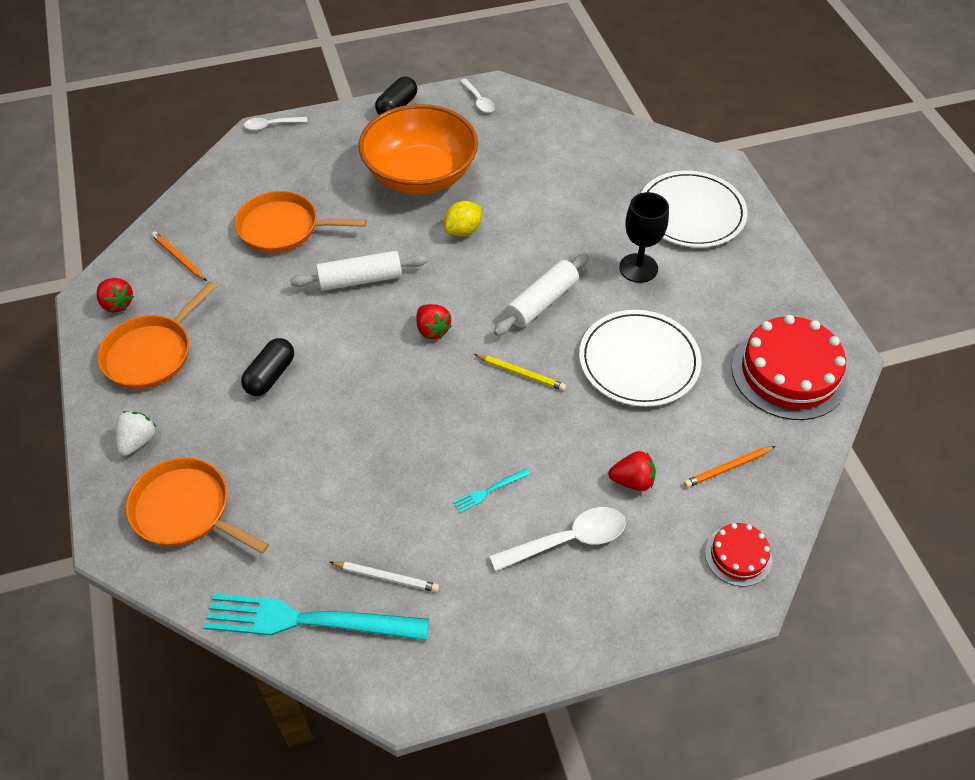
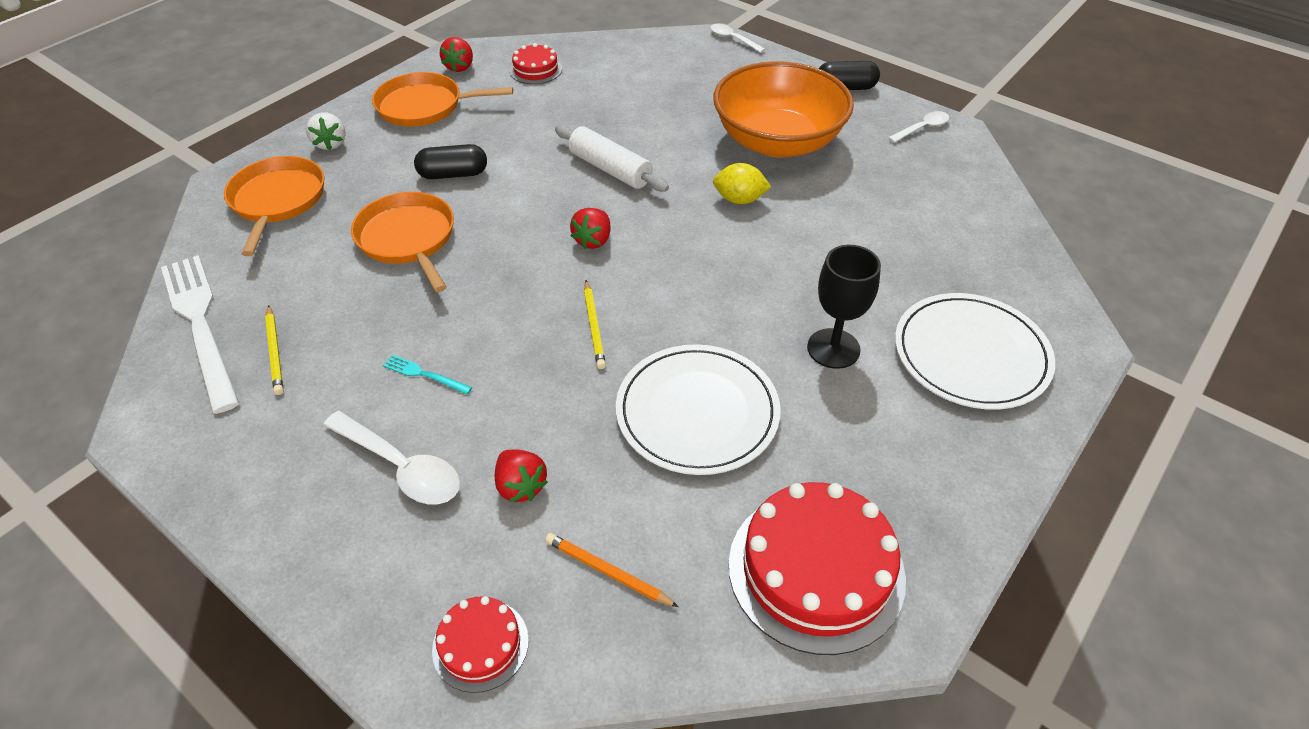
camera: 55 degrees right, 5 degrees down
white strawberry [115,411,156,456] -> white strawberry turned 90 degrees clockwise [306,113,346,150]
orange pencil [151,231,207,281] -> red cake [509,43,562,84]
turquoise fork [204,593,429,641] -> white fork [161,255,239,414]
orange pan [235,191,367,253] -> orange pan moved to [351,192,454,292]
white pencil [330,561,439,592] -> yellow pencil [265,305,283,395]
white spoon [460,79,495,113] -> white spoon turned 150 degrees counterclockwise [888,111,949,143]
white rolling pin [494,253,589,336] -> none

